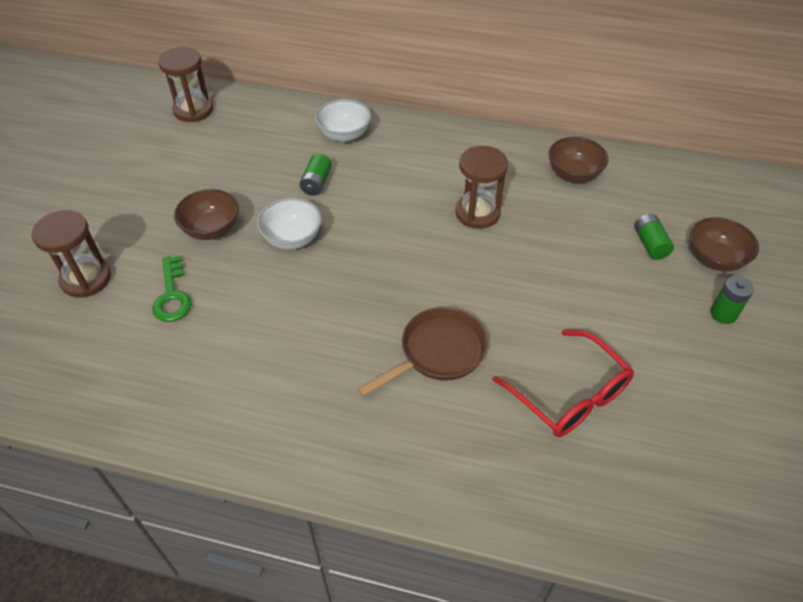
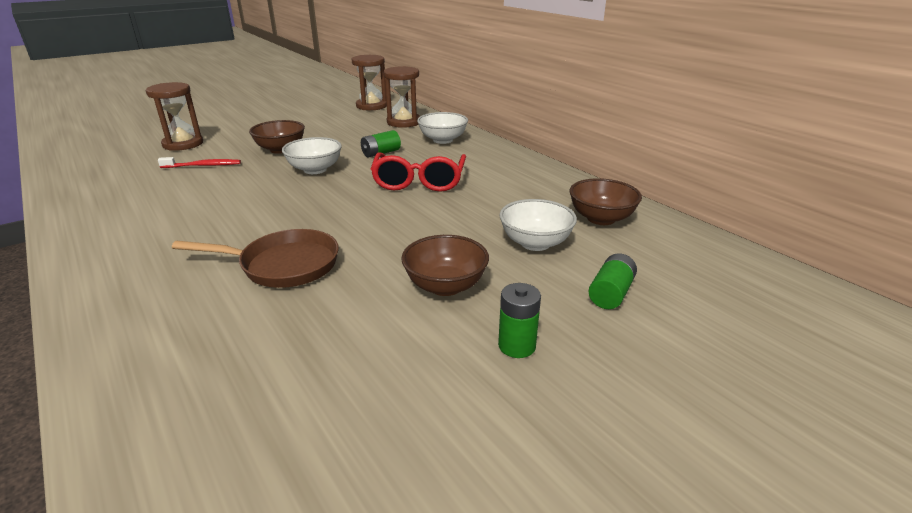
camera: 40 degrees right, 20 degrees down
green key [152,256,192,322] -> red toothbrush [158,157,241,168]
brown hourglass [455,146,508,229] -> brown hourglass moved to [383,66,420,128]
red glasses [492,329,634,437] -> red glasses moved to [371,152,466,192]
brown bowl [690,217,759,271] -> brown bowl moved to [401,235,489,296]
green battery [710,276,754,324] -> green battery moved to [498,283,541,358]
none -> white bowl [499,199,577,251]

